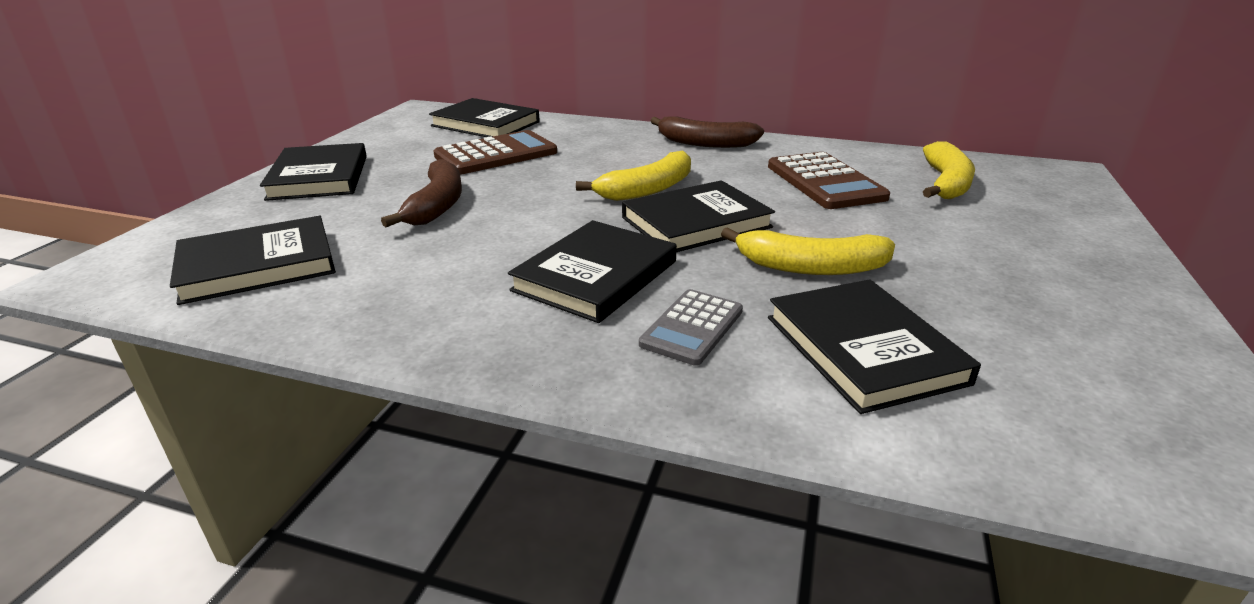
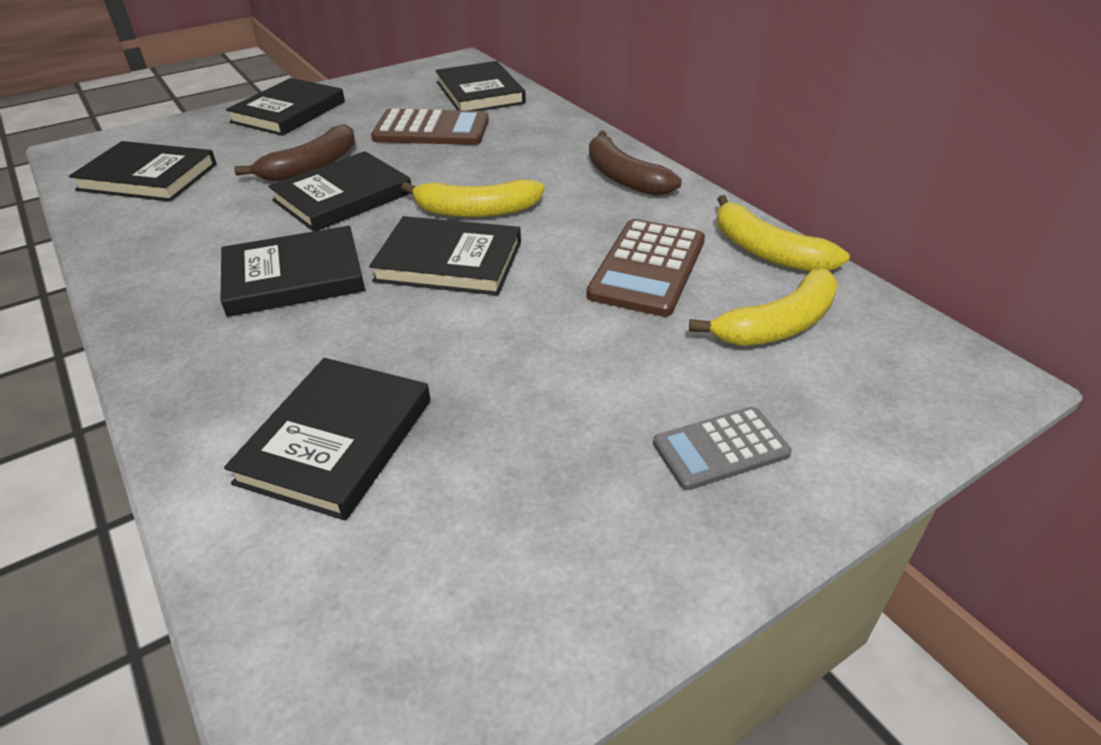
camera: 40 degrees right, 10 degrees up
grey calculator [639,289,743,366] -> grey calculator moved to [653,407,792,490]
yellow banana [721,227,895,275] -> yellow banana moved to [717,195,850,272]
none -> black book [268,151,411,231]

